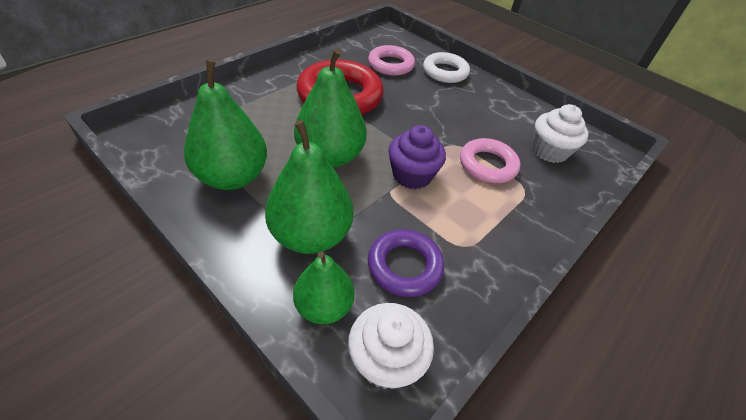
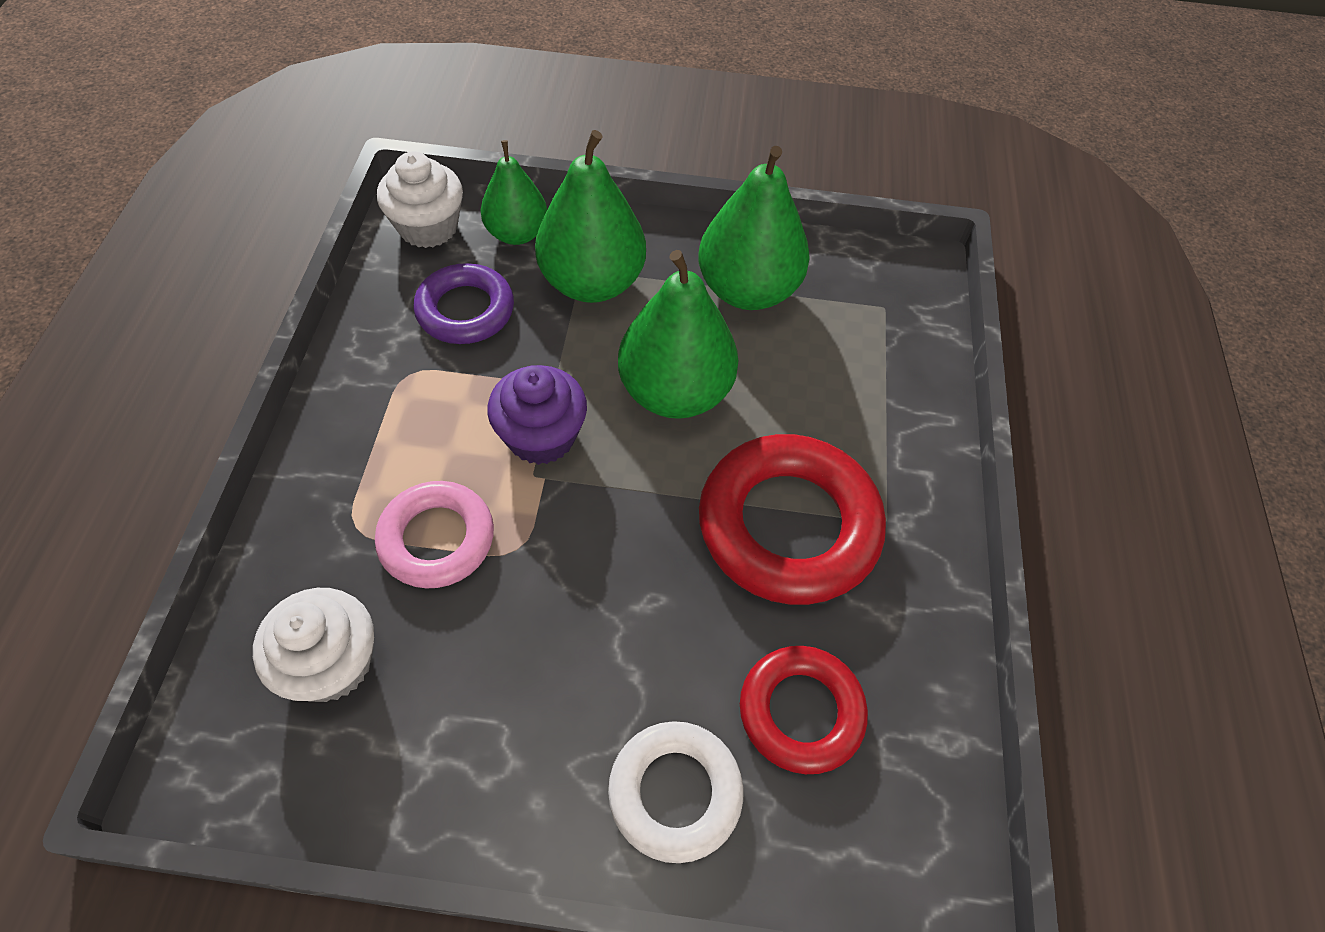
camera: 145 degrees right, 10 degrees up
pink ring [368,45,415,76] -> red ring [740,646,868,774]

